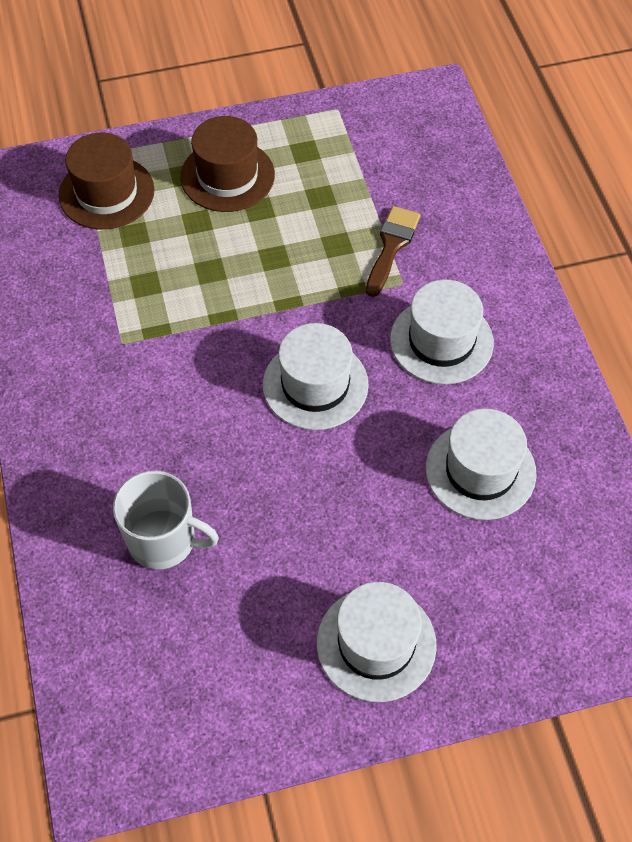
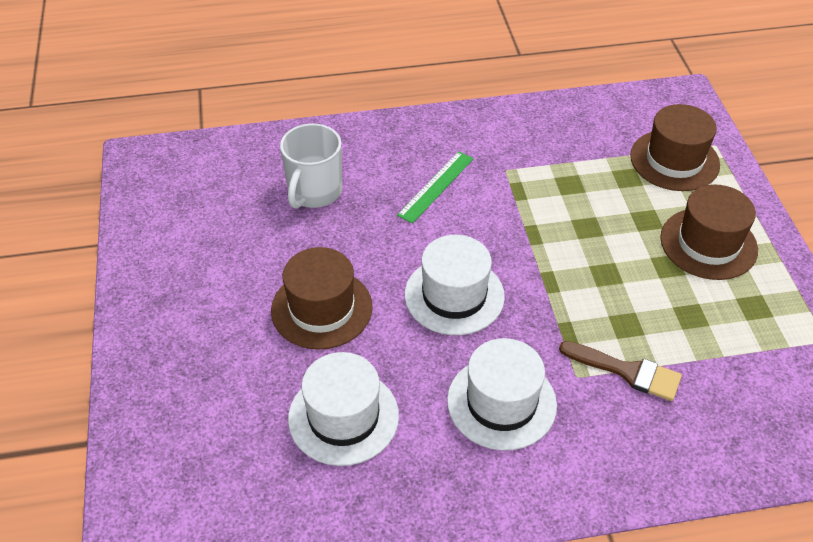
camera: 95 degrees right, 10 degrees down
white hat [317,582,437,702] -> none
none -> brown hat [271,247,373,350]
none -> green ruler [397,151,474,223]

